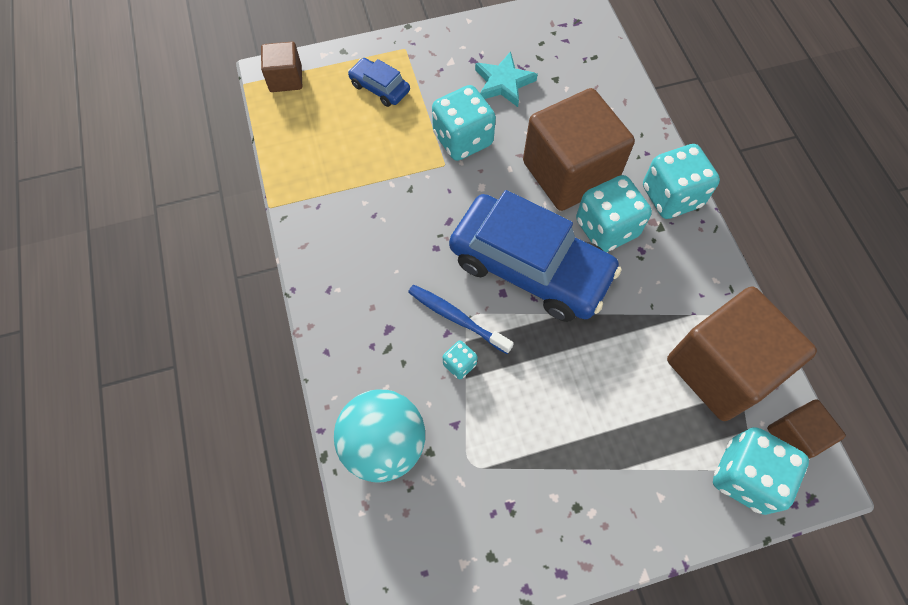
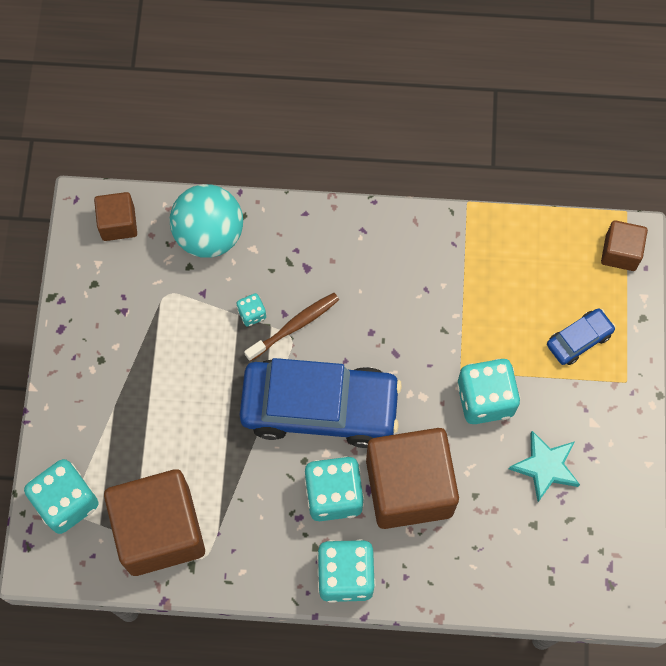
camera: 110 degrees right, 5 degrees up
blue toothbrush [408,285,514,354] -> brown toothbrush [244,293,339,361]
blue car [449,190,622,322] -> blue car turned 135 degrees counterclockwise [239,358,402,448]
brown cube [767,399,846,459] -> brown cube moved to [94,192,137,241]

